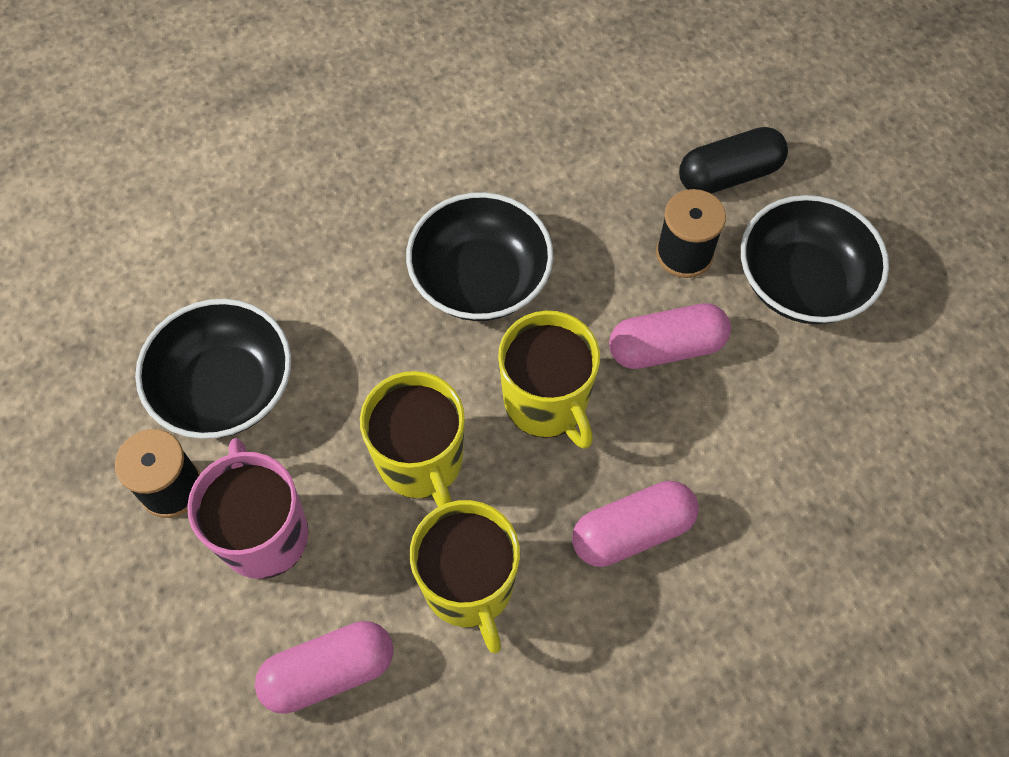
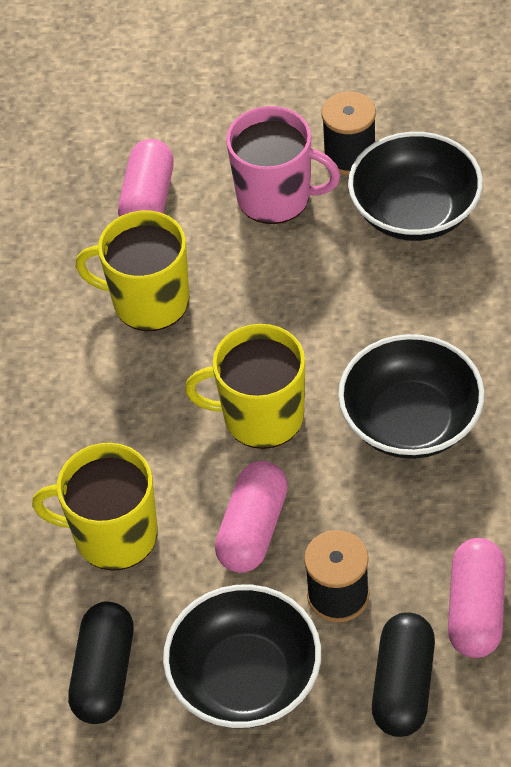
camera: 125 degrees right, 10 degrees down
yellow mug [360,371,465,507] -> yellow mug moved to [32,443,158,571]
pink capsule [572,481,698,567] -> pink capsule moved to [448,538,506,658]
none -> black capsule [68,602,134,724]

